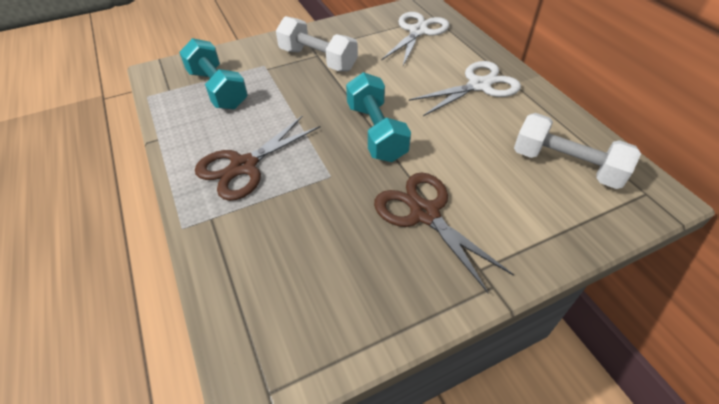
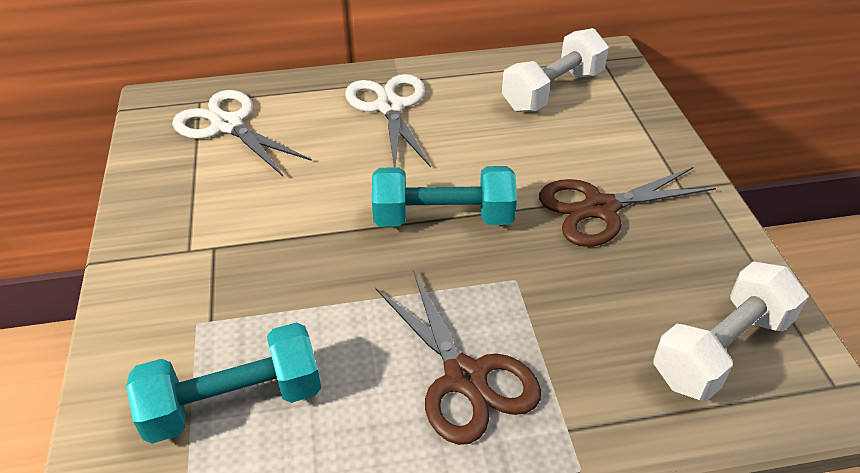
camera: 75 degrees left, 5 degrees down
white dumbbell [276,16,358,71] -> white dumbbell moved to [654,262,808,401]

